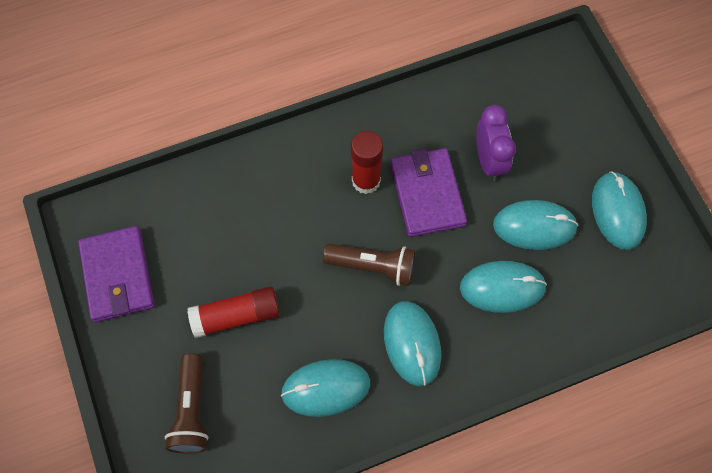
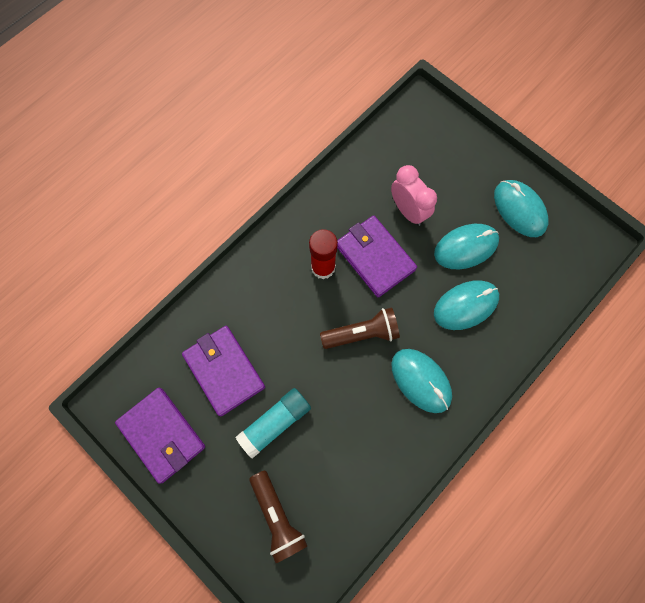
camera: 25 degrees left, 5 degrees up
red glue stick [187,286,280,338] -> turquoise glue stick [235,388,311,458]
turquoise mouse [281,359,370,417] -> none
purple clock [476,105,516,181] -> pink clock [391,165,437,226]
none -> purple wallet [182,326,265,416]

